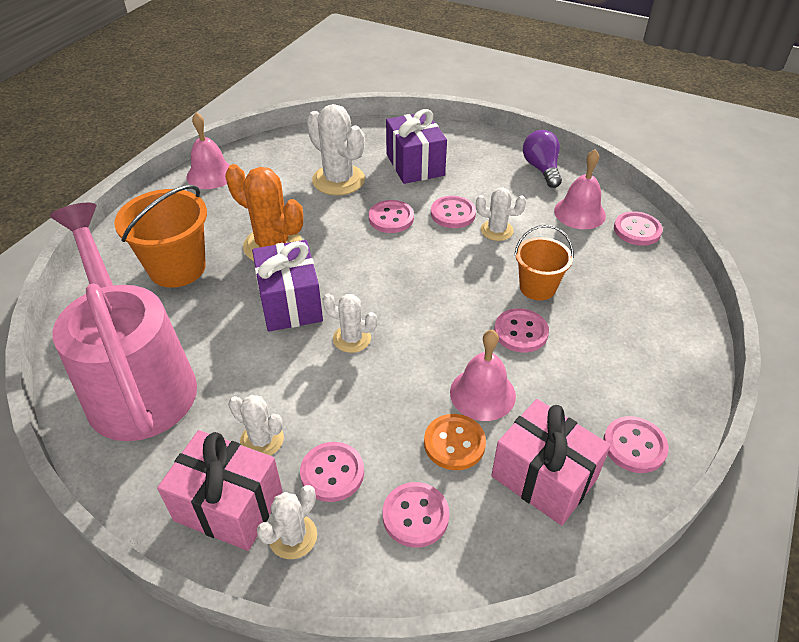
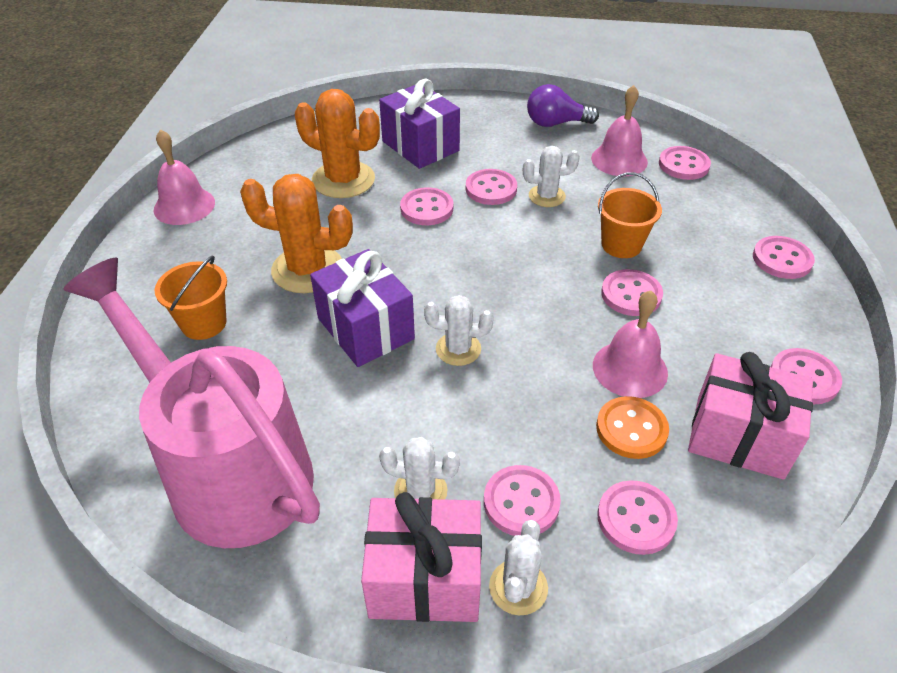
camera: 20 degrees left, 0 degrees up
orange bucket [114,185,207,288] -> orange bucket [154,255,227,340], size x0.63
white cactus [307,104,365,195] -> orange cactus [295,89,380,198]
purple light bulb [523,130,562,188] -> purple light bulb turned 60 degrees counterclockwise [527,84,599,127]
none -> pink button [753,236,815,279]

